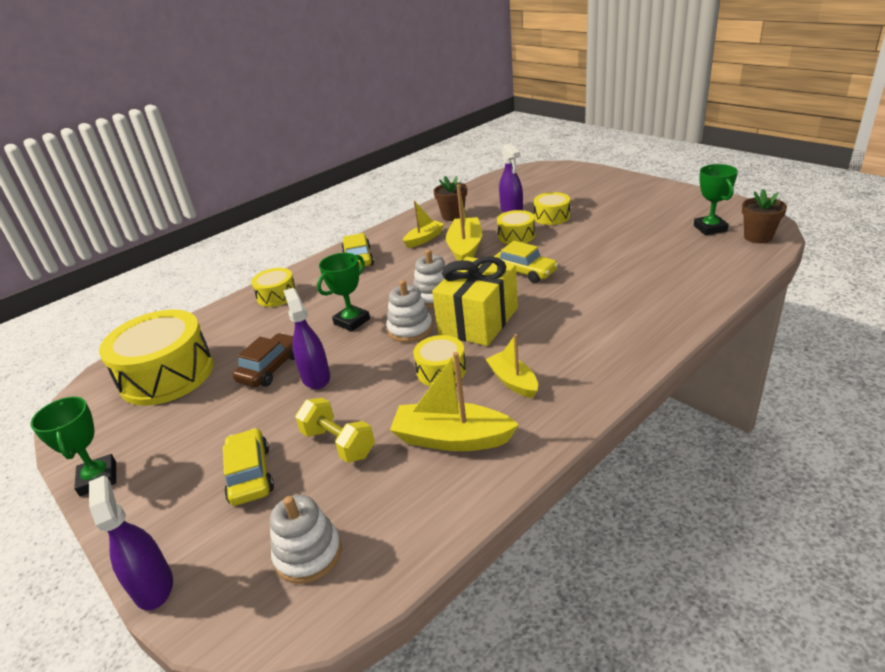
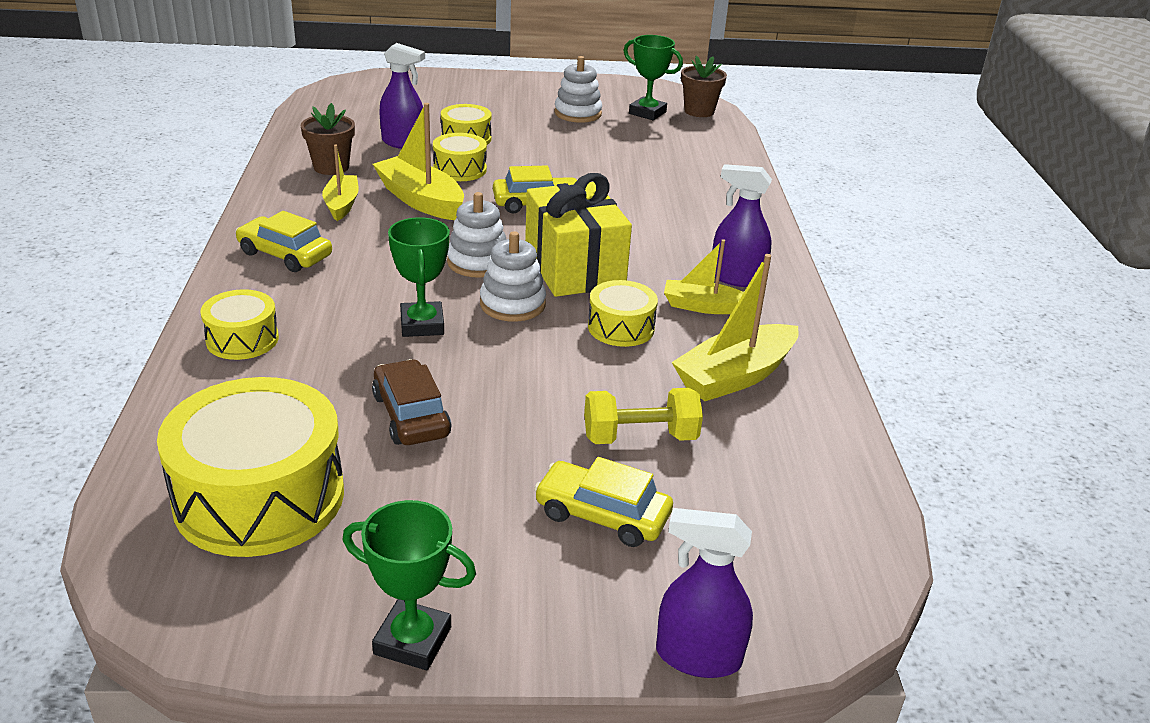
camera: 55 degrees left, 0 degrees up
white stacking toy [270,495,342,584] -> white stacking toy moved to [554,56,602,123]
purple spray bottle [283,288,330,389] -> purple spray bottle moved to [712,164,772,287]

